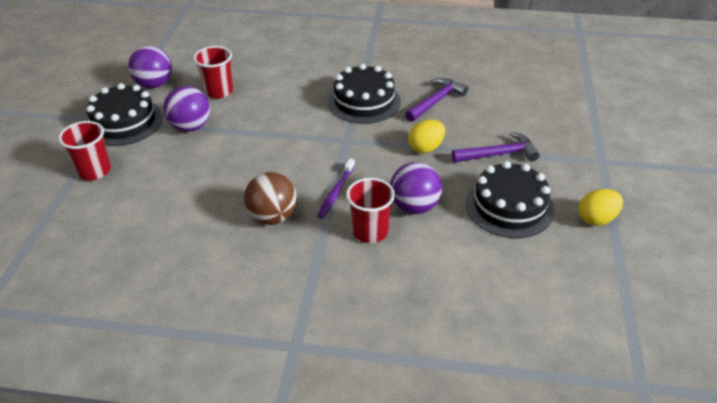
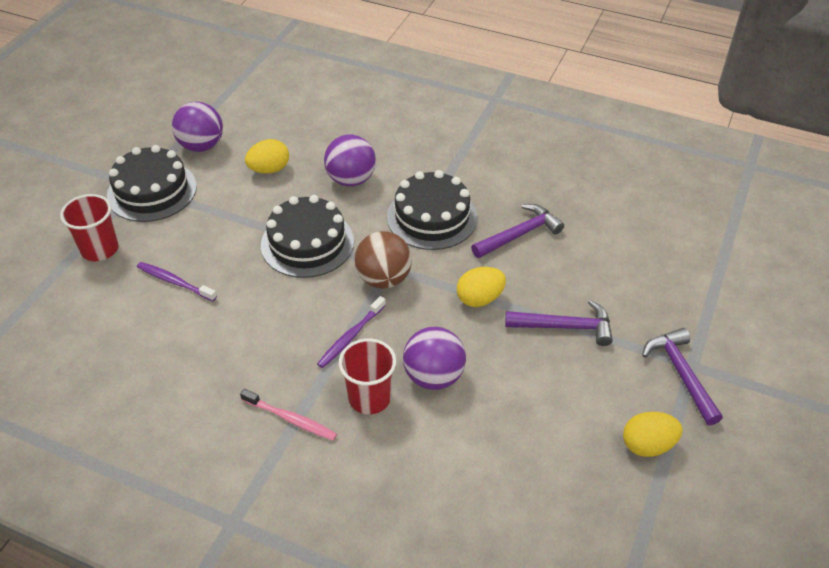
camera: 15 degrees right, 5 degrees up
purple ball [163,86,210,132] -> purple ball moved to [324,134,376,186]
red cup [194,46,233,99] -> yellow egg [245,139,289,174]
brown ball [244,172,297,225] -> brown ball moved to [355,231,412,289]
black cake [465,161,554,238] -> black cake moved to [261,195,354,278]
none -> purple toothbrush [137,262,217,301]
none -> pink toothbrush [240,389,337,441]
none -> purple hammer [642,328,723,425]

